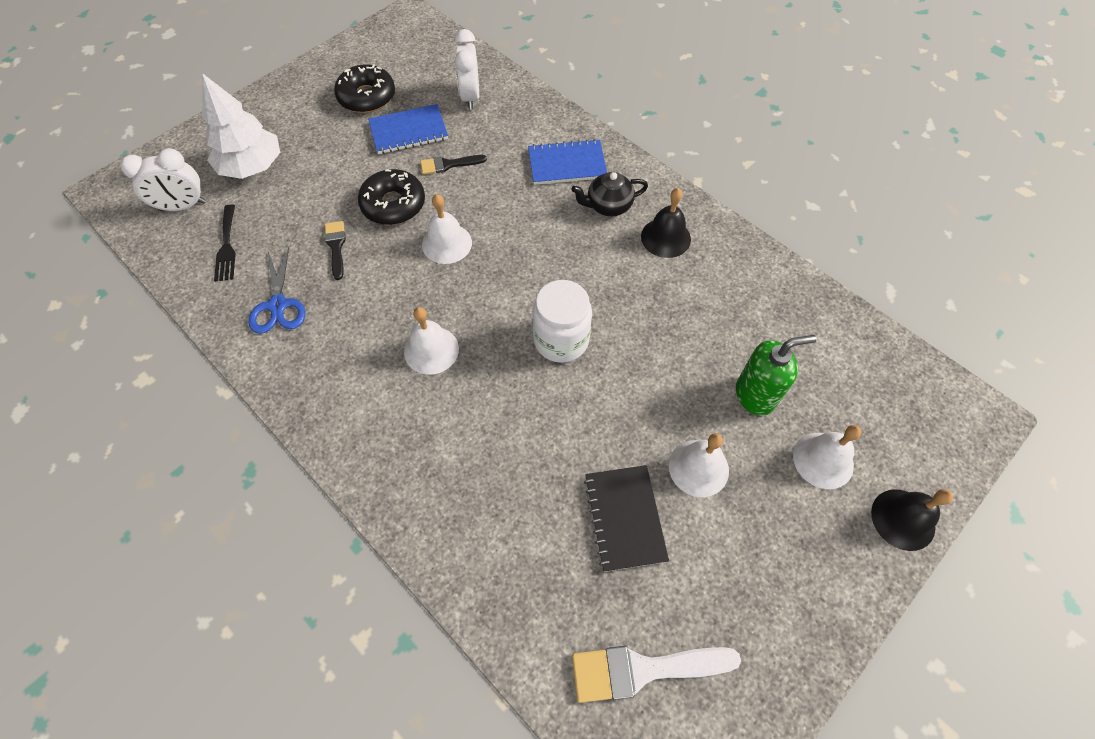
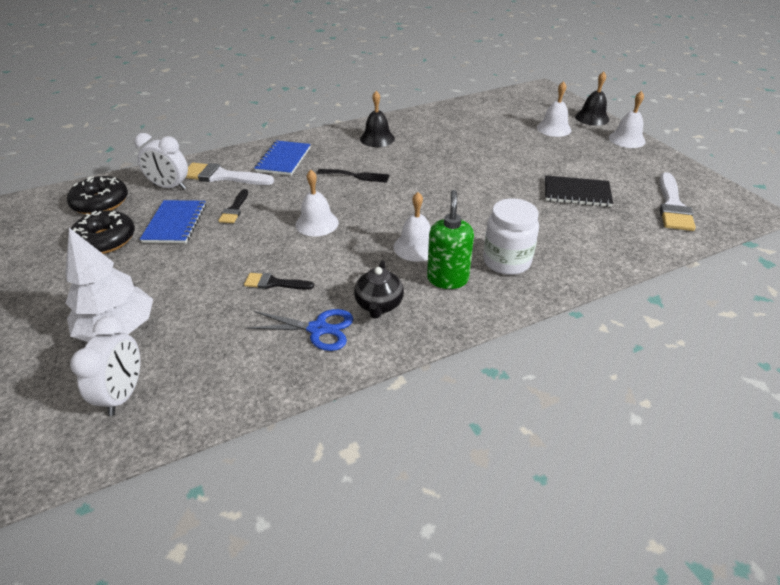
camera: 70 degrees left, 20 degrees down
black fork [214,204,236,282] -> black fork moved to [317,169,389,183]
black donut [358,169,425,225] -> black donut moved to [67,176,128,214]
white jar [532,280,592,363] -> white jar moved to [483,198,539,275]
black teapot [571,172,648,216] -> black teapot moved to [354,260,404,319]
white bell [669,433,729,497] -> white bell moved to [609,91,646,148]
green soap dispenser [736,335,817,416] -> green soap dispenser moved to [427,190,474,289]
none -> white brush [186,163,274,185]

